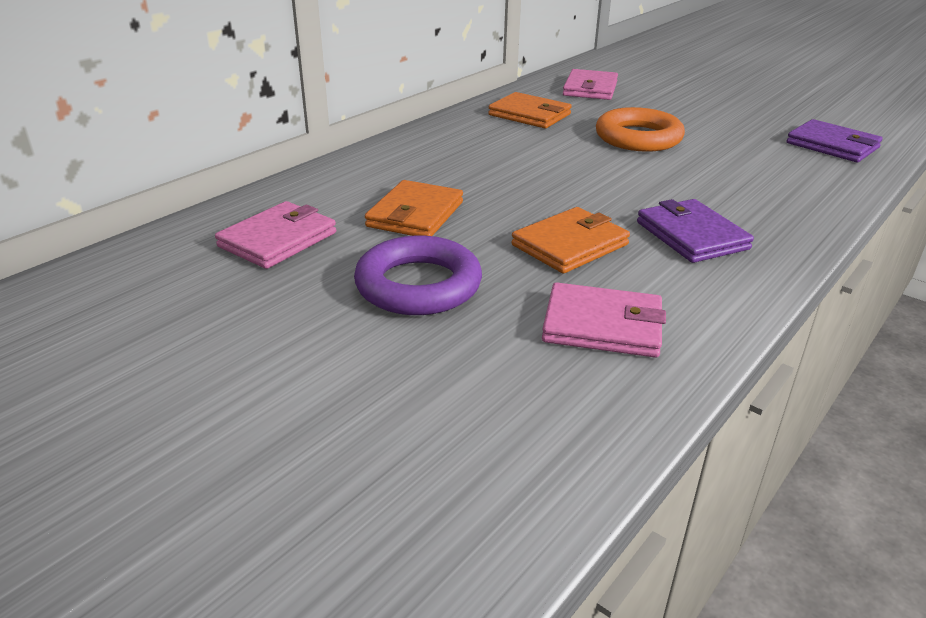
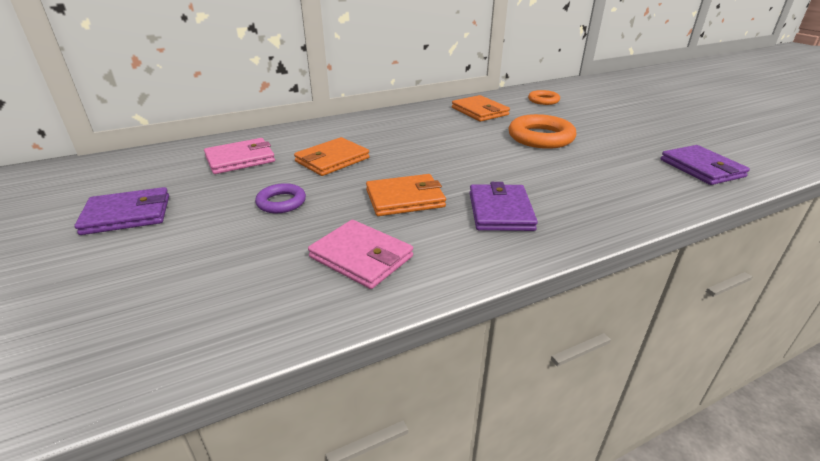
camera: 25 degrees right, 0 degrees up
purple ring [354,236,482,315] -> purple ring [255,183,306,213], size x0.57
pink wallet [563,69,618,100] -> orange ring [528,90,560,105]
none -> purple wallet [74,187,169,235]

